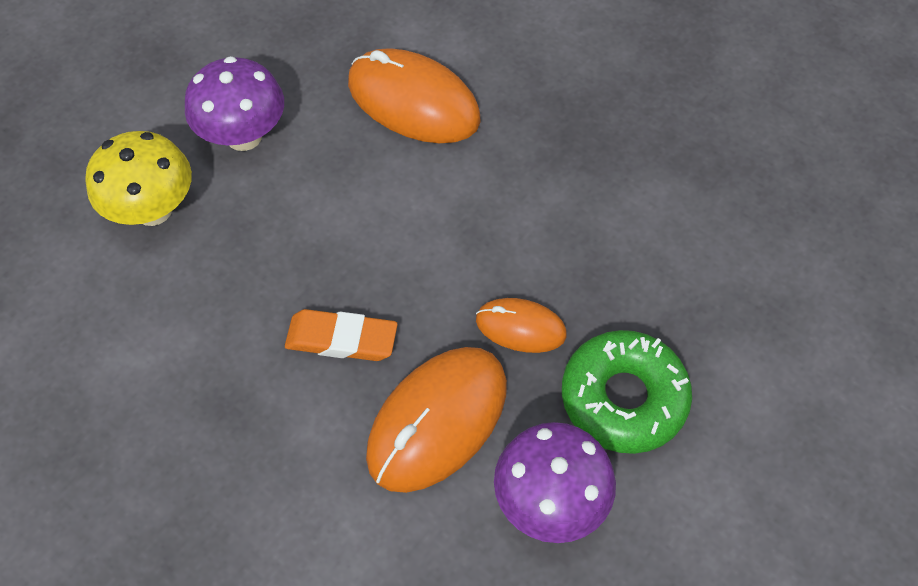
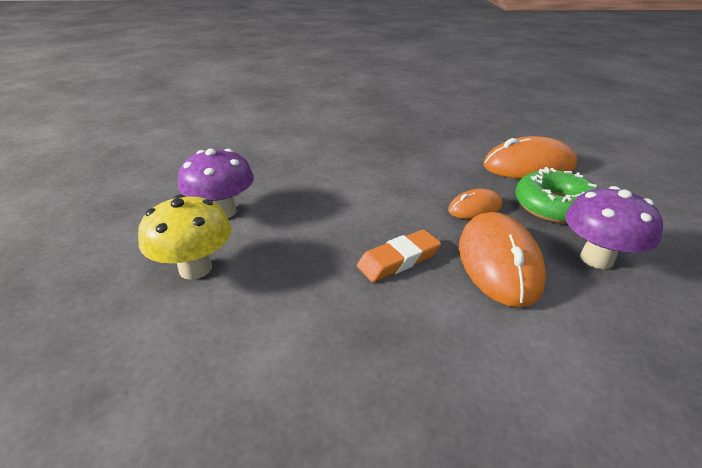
camera: 40 degrees left, 25 degrees down
orange mouse [348,48,481,143] -> orange mouse moved to [483,136,577,179]

